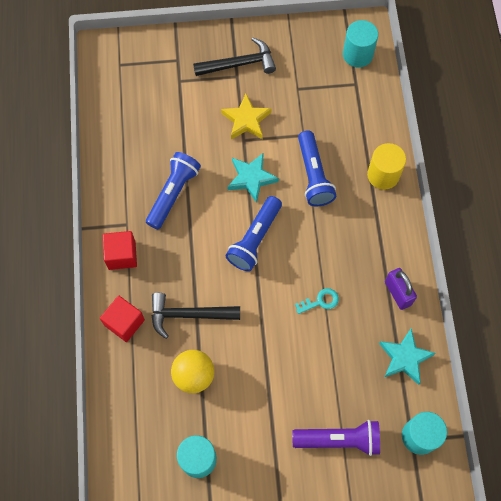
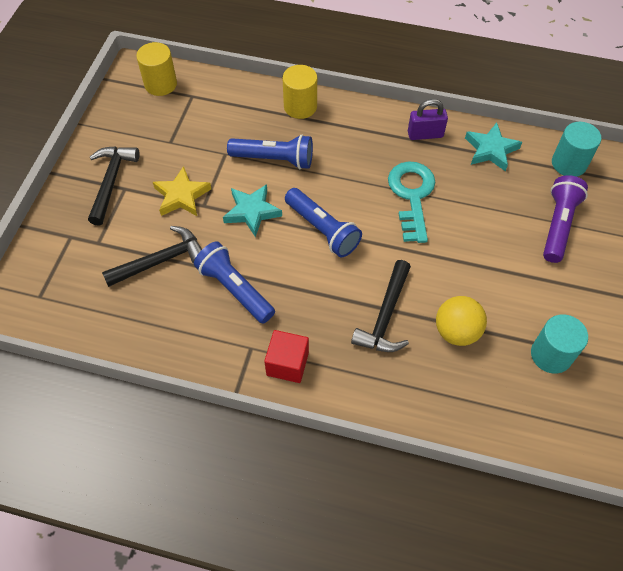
camera: 70 degrees left, 10 degrees down
red cube [100,296,145,342] -> none
turquoise key [295,288,339,314] -> turquoise key [388,161,435,243], size x2.06
turquoise cylinder [343,20,378,67] -> yellow cylinder [136,42,177,96]
none -> black hammer [102,226,202,287]

